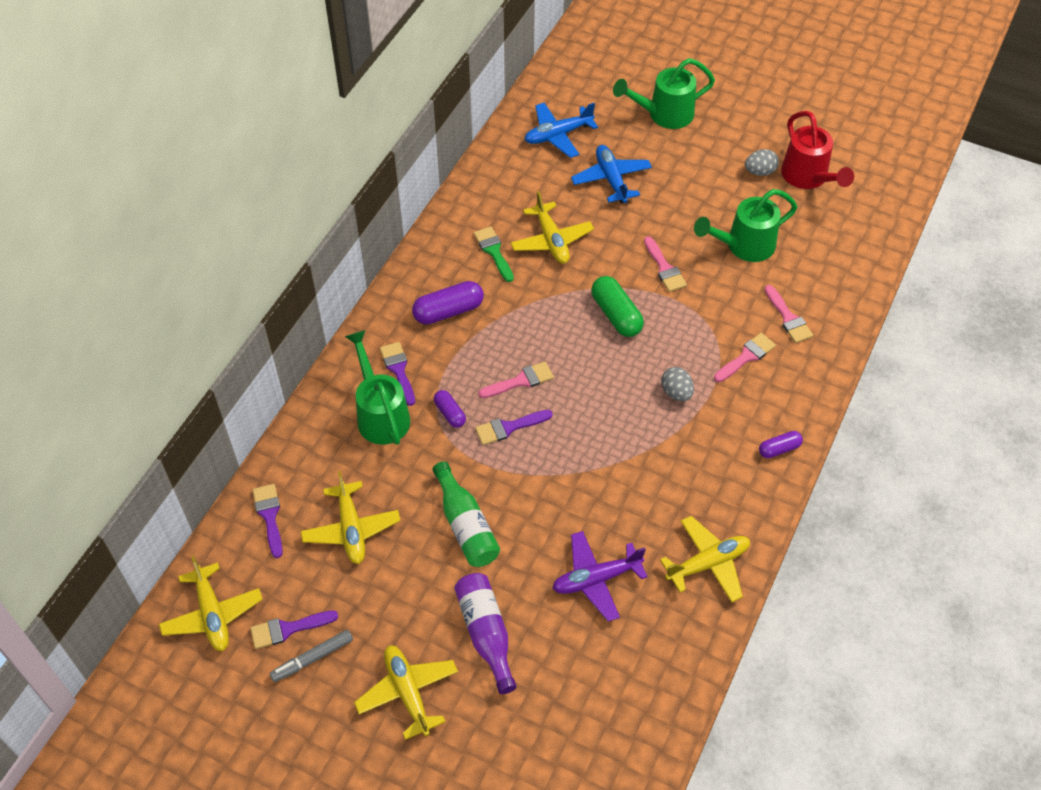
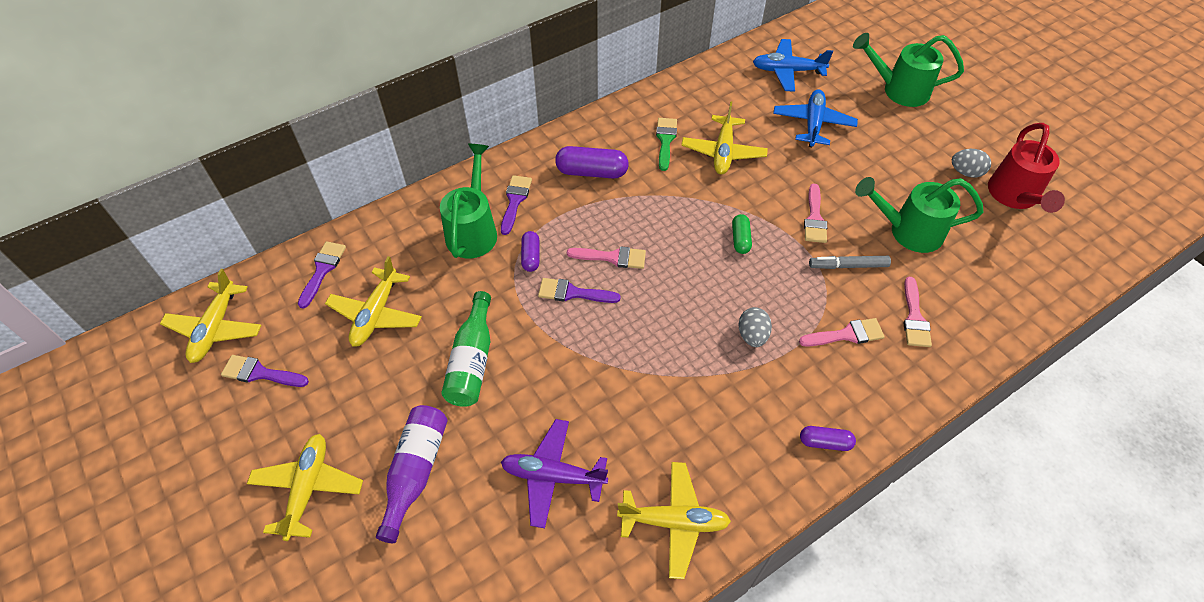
camera: 30 degrees right, 0 degrees up
grey marker [269,630,353,682] -> grey marker moved to [809,256,891,269]
green capsule [591,276,644,337] -> green capsule [732,214,752,254], size x0.59

